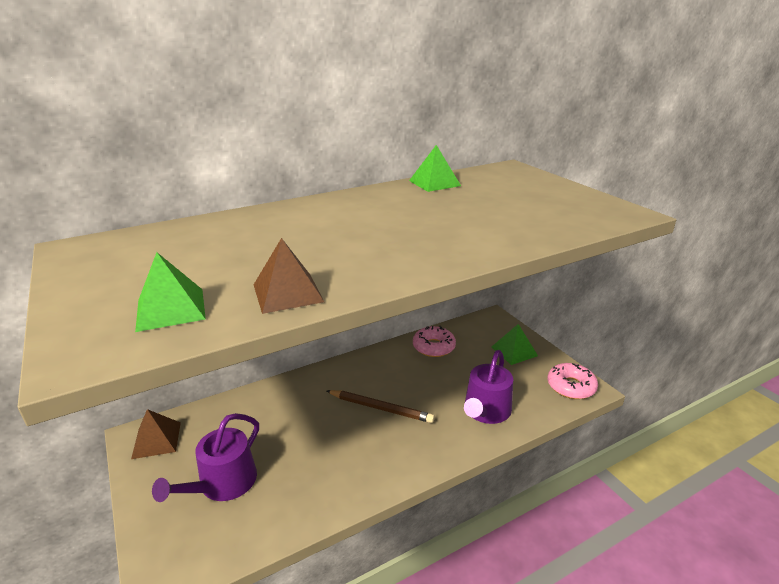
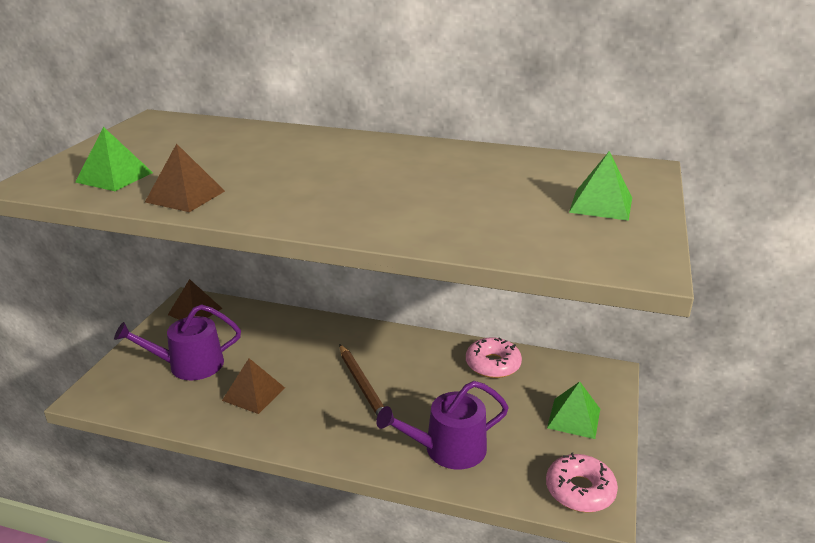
camera: 45 degrees right, 0 degrees up
green pyramid [409,145,461,192] -> green pyramid moved to [569,151,632,221]
none -> brown pyramid [222,358,285,414]

